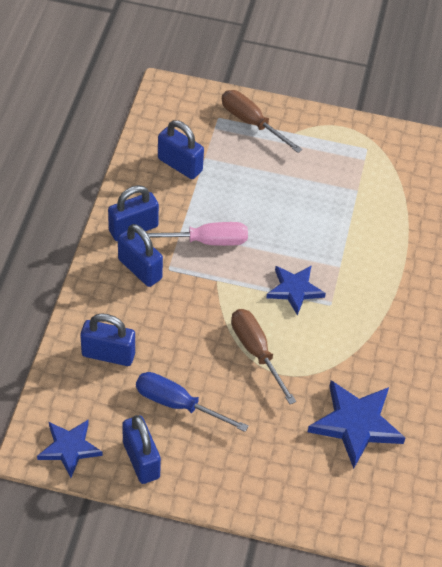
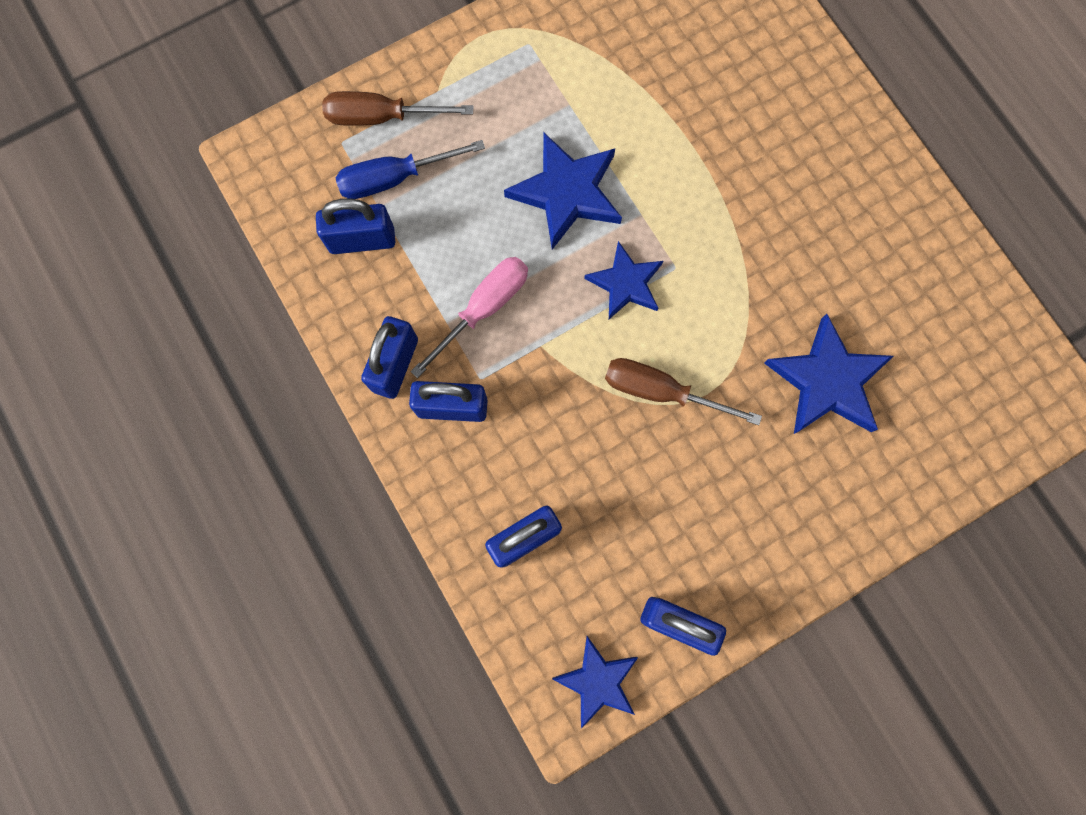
camera: 40 degrees left, 25 degrees up
blue screwdriver [136,372,249,432] -> blue screwdriver moved to [335,140,485,199]
none -> blue star [504,133,622,250]

